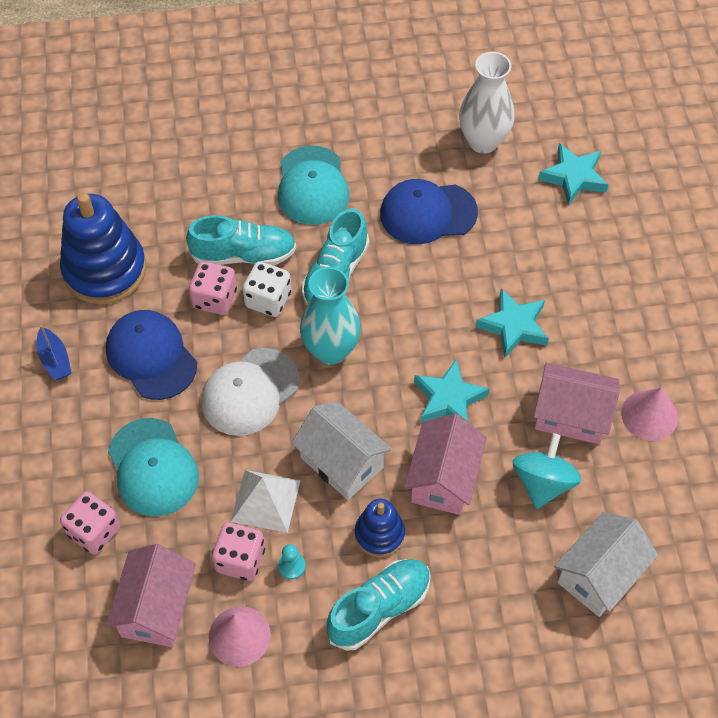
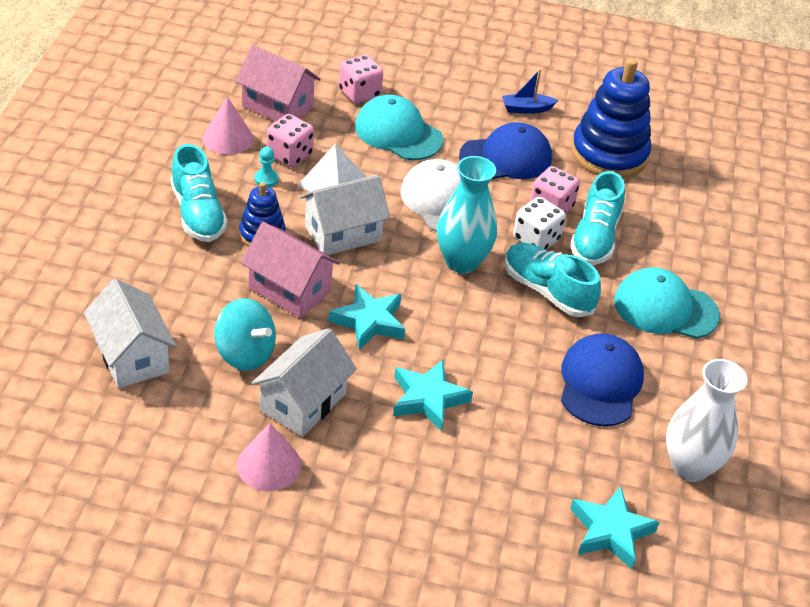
camera: 105 degrees right, 15 degrees down
turquoise cap [108,418,199,517] -> turquoise cap turned 45 degrees clockwise [355,95,443,160]
pink house [533,363,620,444] -> white house [252,328,357,437]

